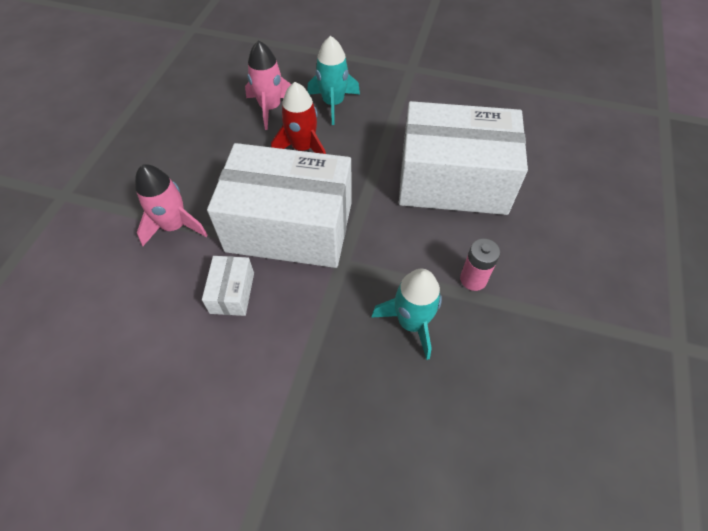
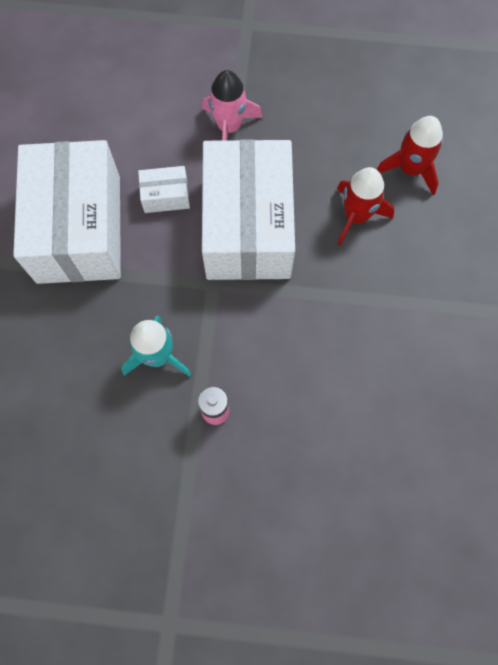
camera: 80 degrees right, 15 degrees up
pink rocket [245,40,291,130] -> red rocket [377,116,443,195]
turquoise rocket [307,36,360,125] -> none
white box [399,101,528,215] -> white box moved to [13,140,121,284]

